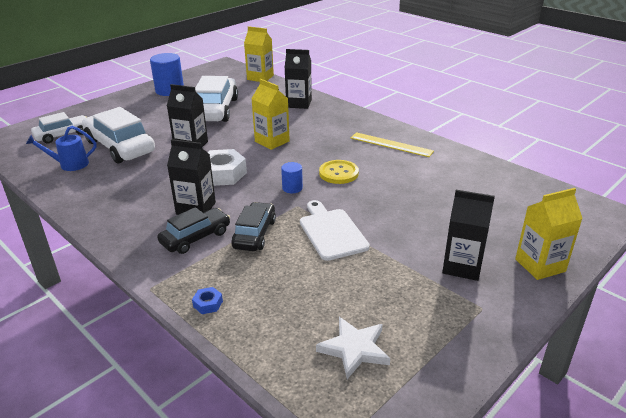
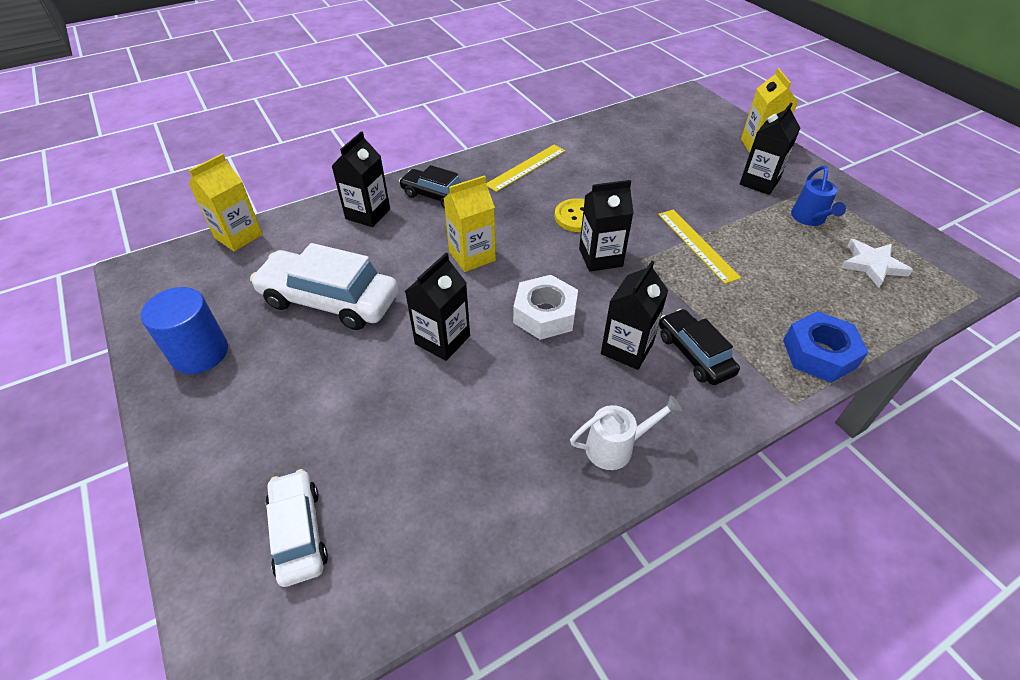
camera: 75 degrees left, 15 degrees up
blue watering can [26,126,96,171] -> blue watering can moved to [791,166,846,226]
white car [82,107,155,163] -> none
blue nut [192,287,223,314] -> blue nut [783,311,868,383], size x2.23
black car [231,202,276,251] -> black car moved to [399,165,461,208]
blue cylinder [281,162,303,193] -> black carton [579,180,634,272]
white cutting board [300,200,370,261] -> yellow ruler [658,210,741,284]
none -> white watering can [570,395,682,470]

